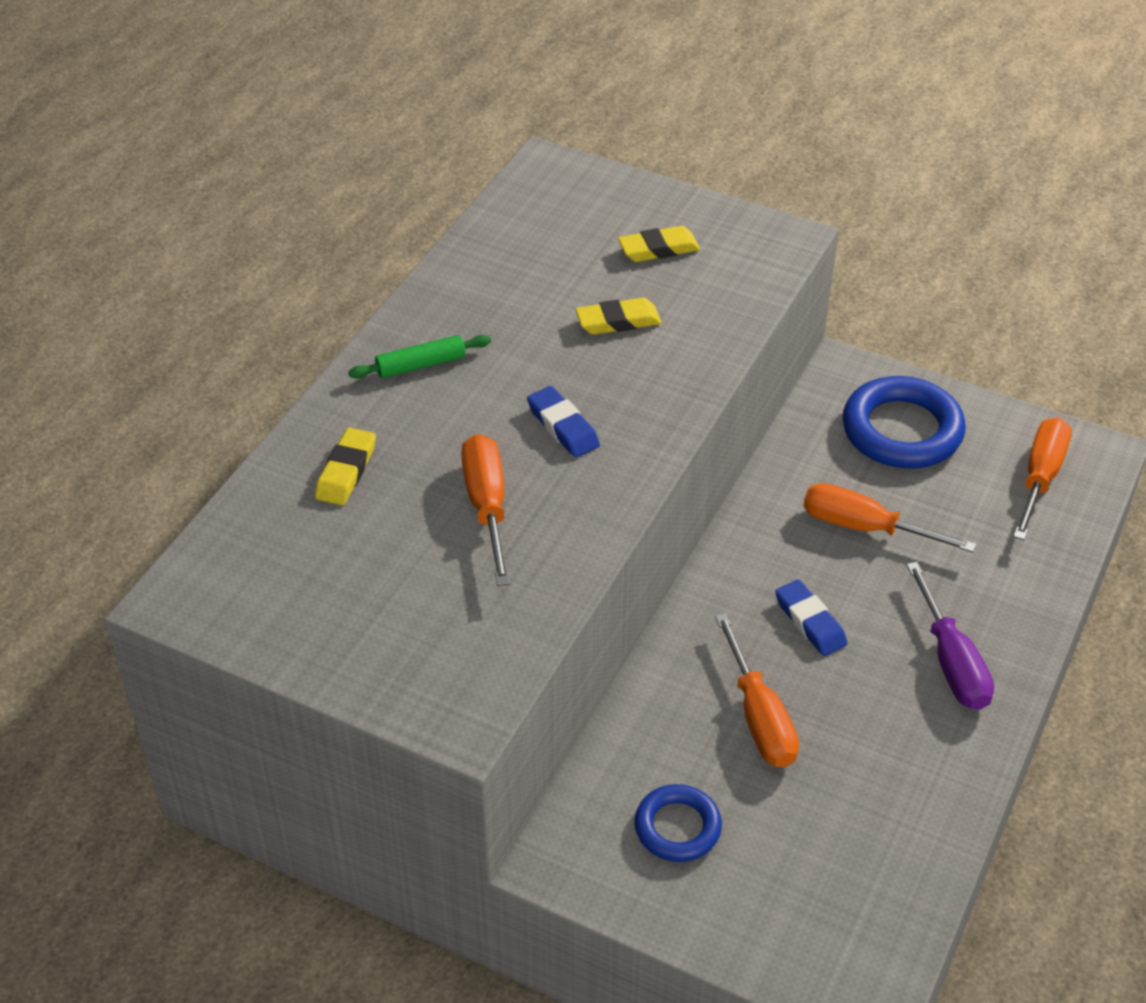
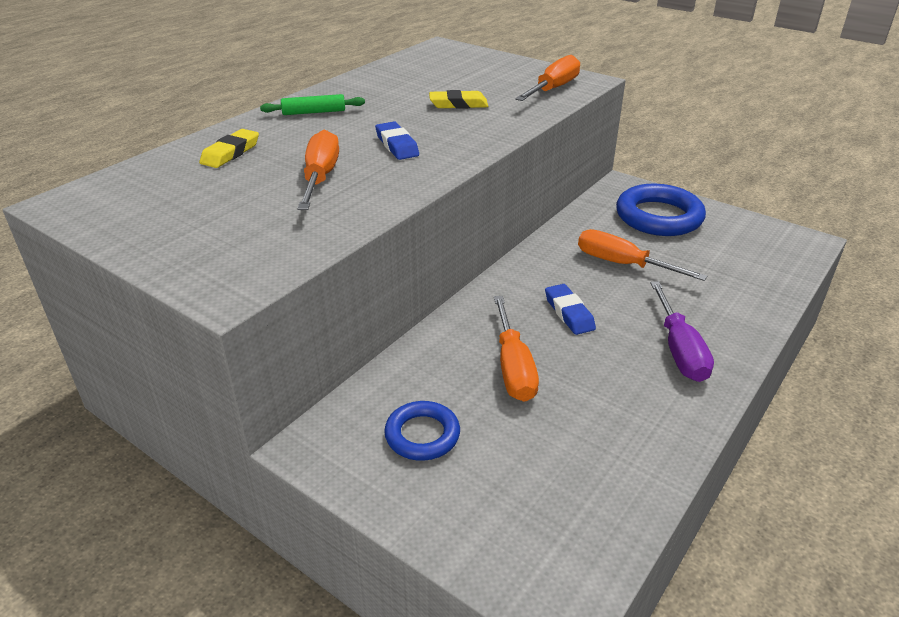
camera: 10 degrees right, 10 degrees down
yellow eraser [618,226,700,262] -> none
orange screwdriver [1013,418,1072,540] -> orange screwdriver moved to [515,55,580,101]

